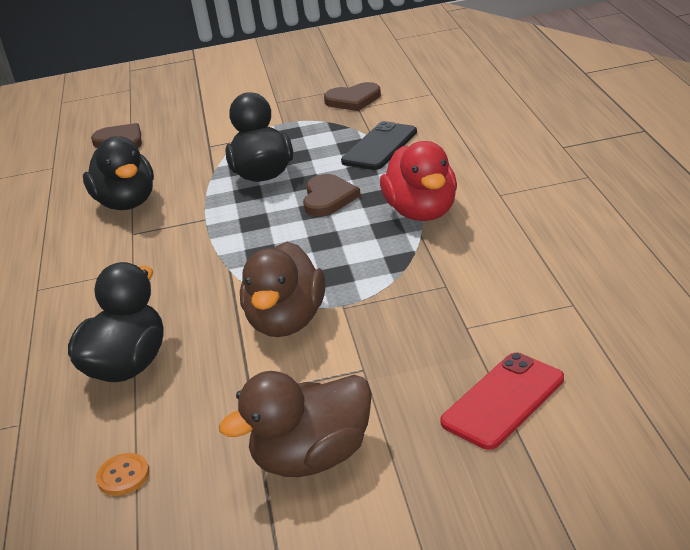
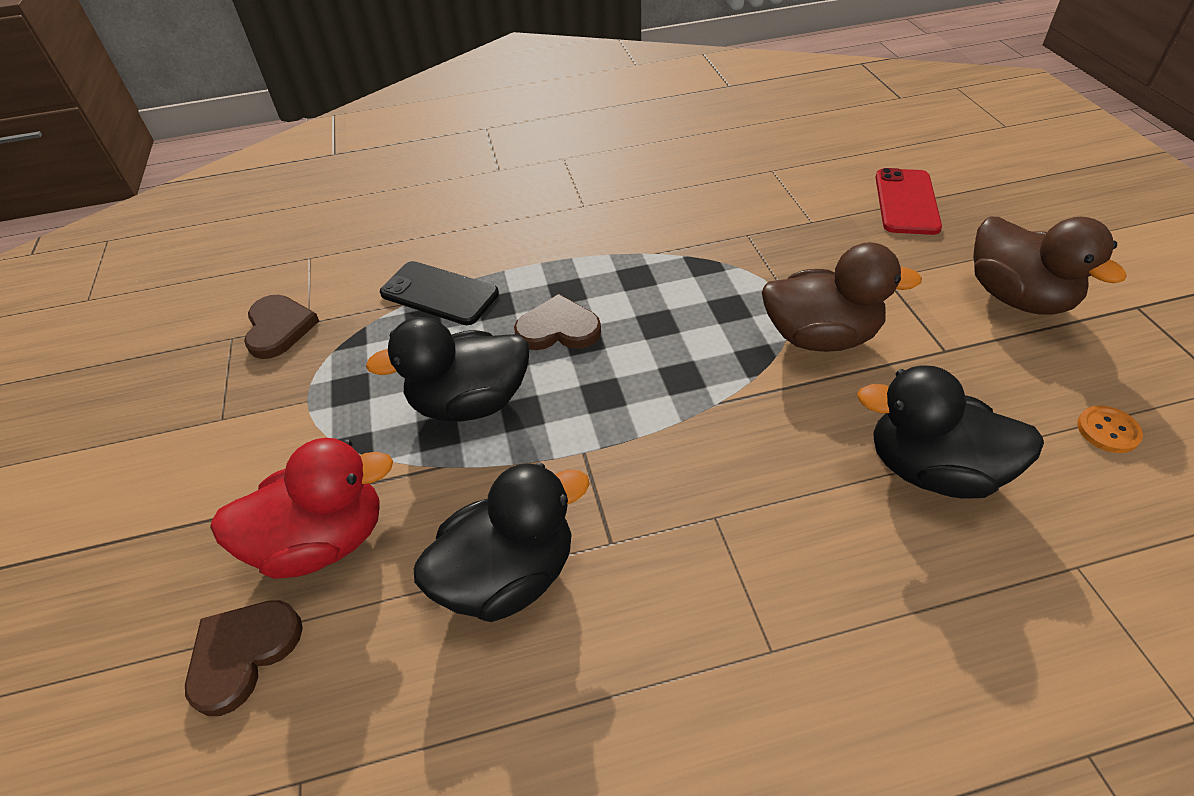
camera: 95 degrees left, 15 degrees up
red duck [380,141,457,221] -> red duck moved to [210,438,393,579]
red phone [440,352,564,450] -> red phone turned 60 degrees clockwise [875,168,942,235]

